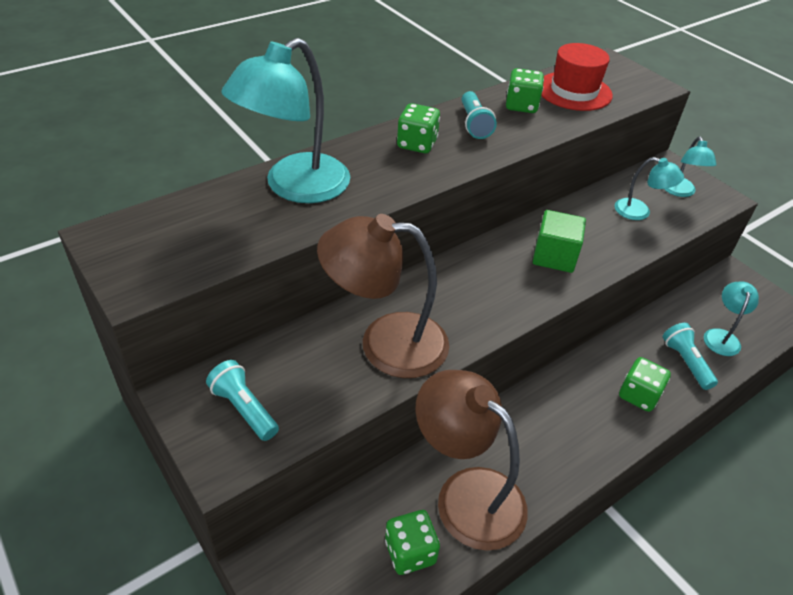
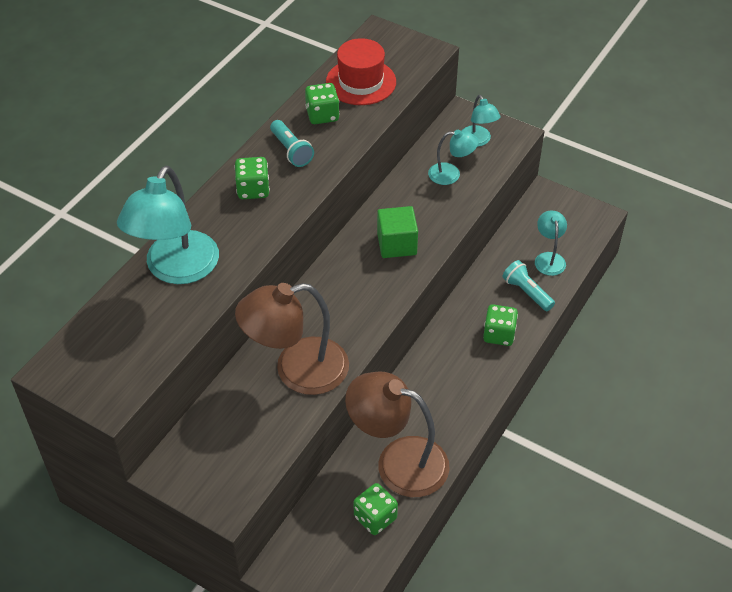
camera: 20 degrees left, 5 degrees up
turquoise flashlight [206,360,279,441] -> none

